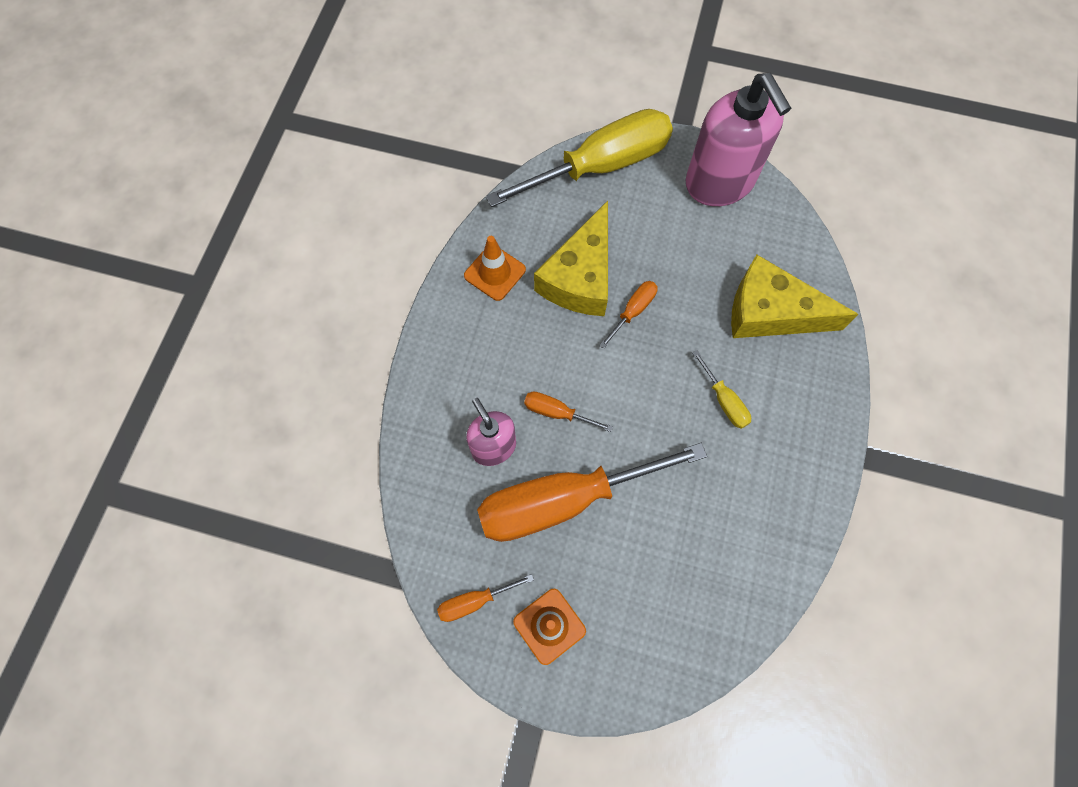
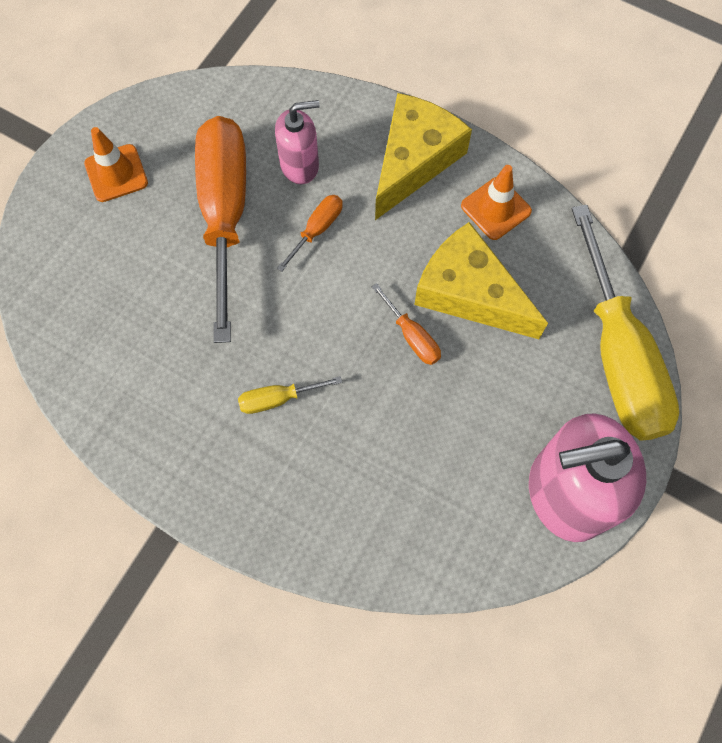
camera: 105 degrees right, 0 degrees up
orange screwdriver [437,574,534,622] -> none
yellow cheese [731,255,858,338] -> yellow cheese moved to [375,93,472,220]

